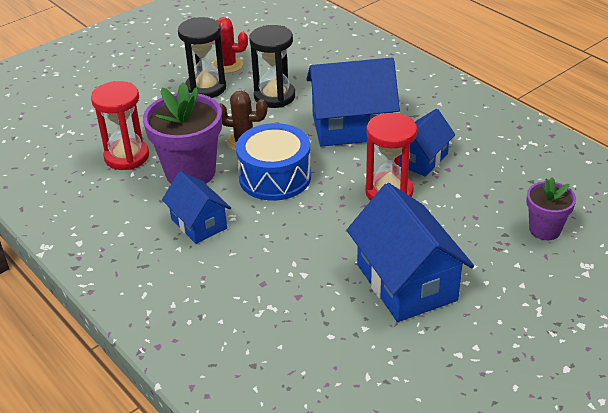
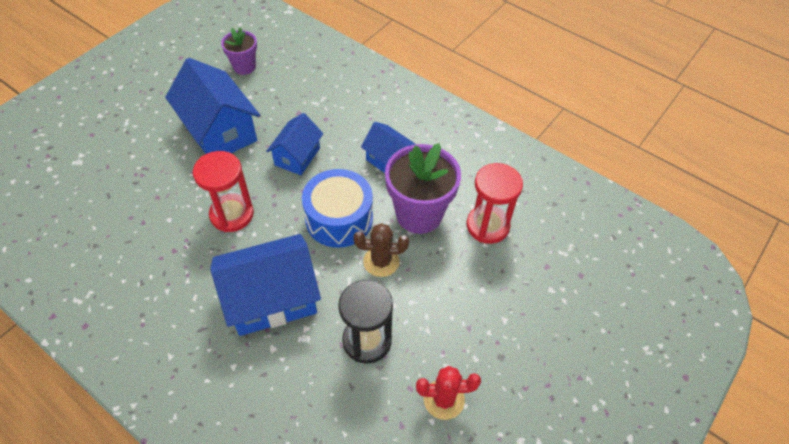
camera: 165 degrees right, 15 degrees up
black hourglass [178,17,226,98] -> none
blue house [399,109,455,177] -> blue house moved to [266,113,323,175]
purple flower pot [526,178,576,240] -> purple flower pot moved to [221,27,257,75]

